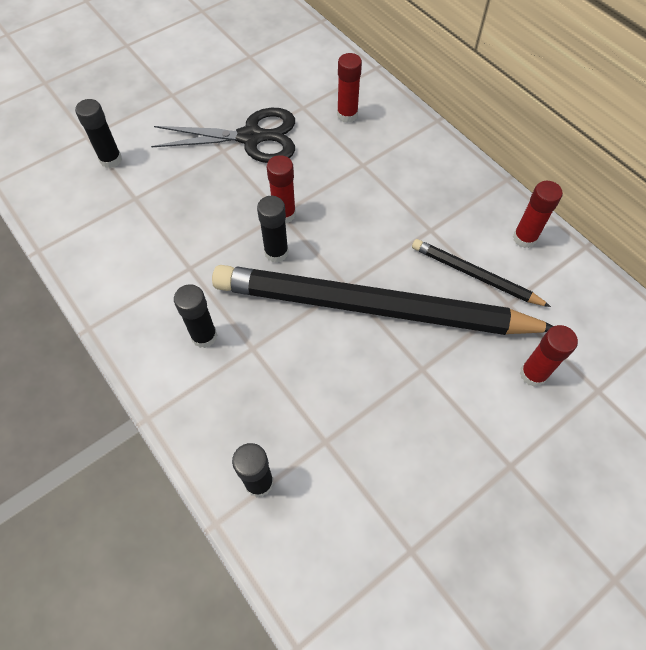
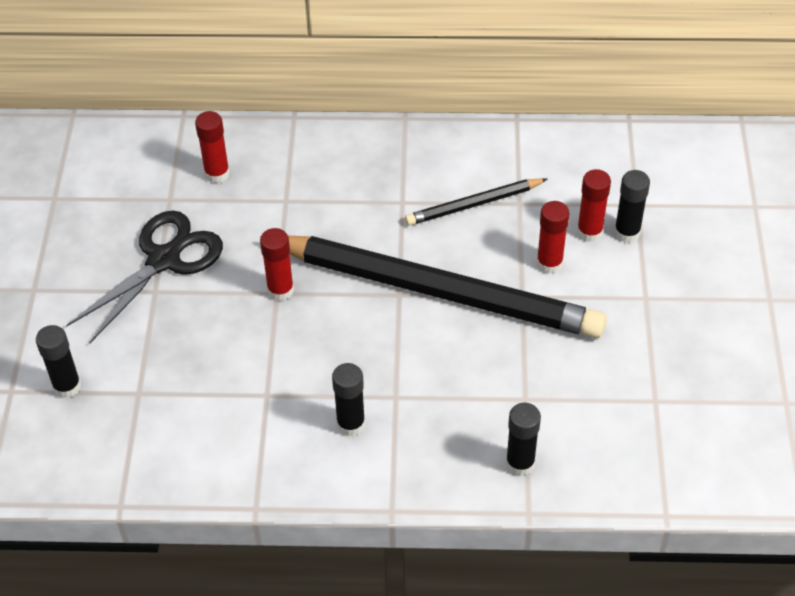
camera: 50 degrees left, 10 degrees down
black pencil [212,265,553,335] -> black pencil turned 120 degrees counterclockwise [260,236,607,338]
black glue stick [257,196,289,263] -> black glue stick moved to [614,170,650,243]
red glue stick [513,181,563,248] -> red glue stick moved to [536,201,569,274]

